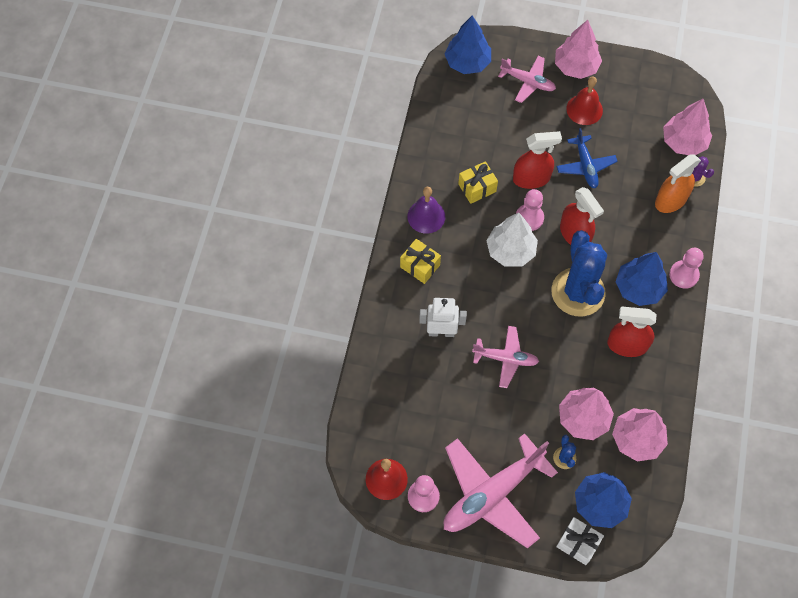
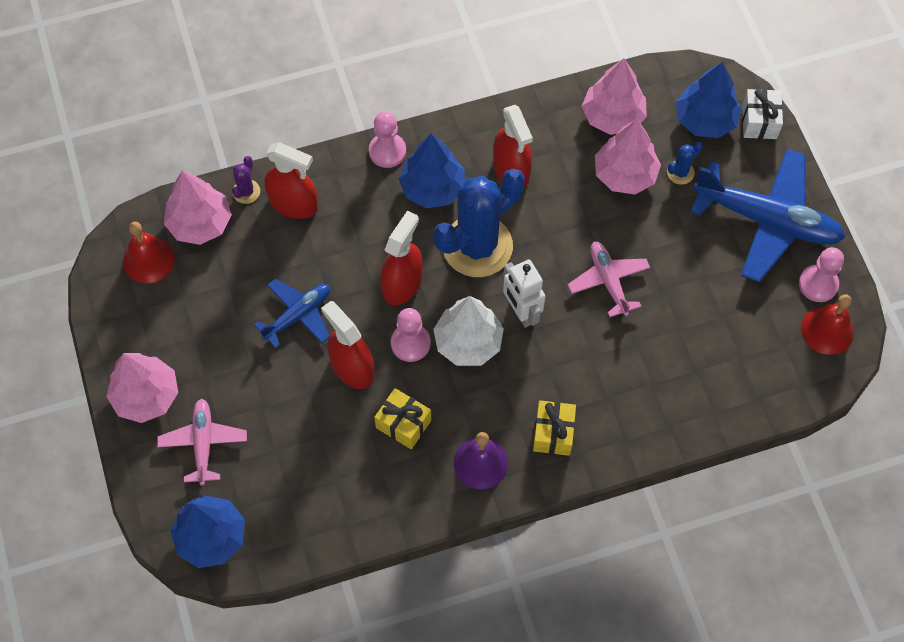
camera: 120 degrees left, 0 degrees up
white robot [419,298,467,337] -> white robot moved to [503,260,545,328]
pink plane [444,433,558,549] -> blue plane [691,149,845,282]
red bell [566,76,603,125] -> red bell moved to [123,222,175,283]
orange spray bottle [655,154,701,213] -> red spray bottle [265,142,318,219]

